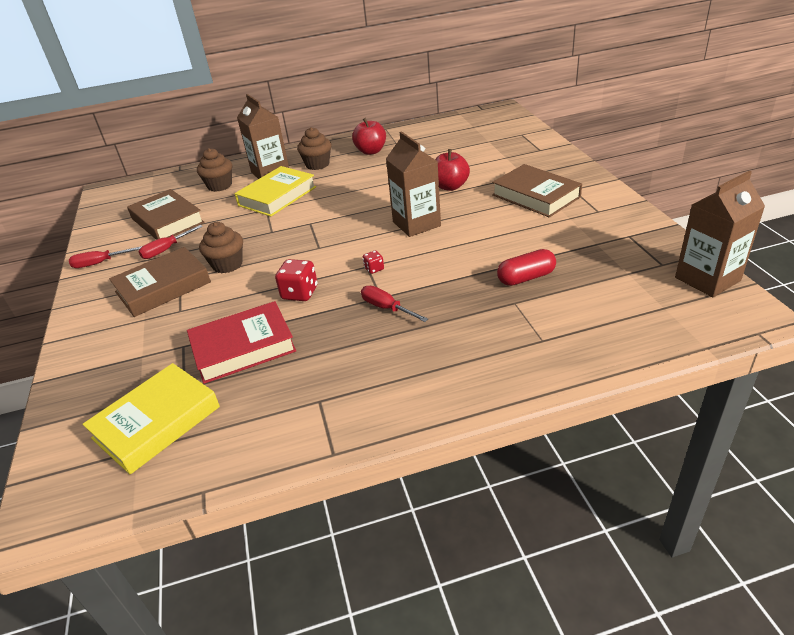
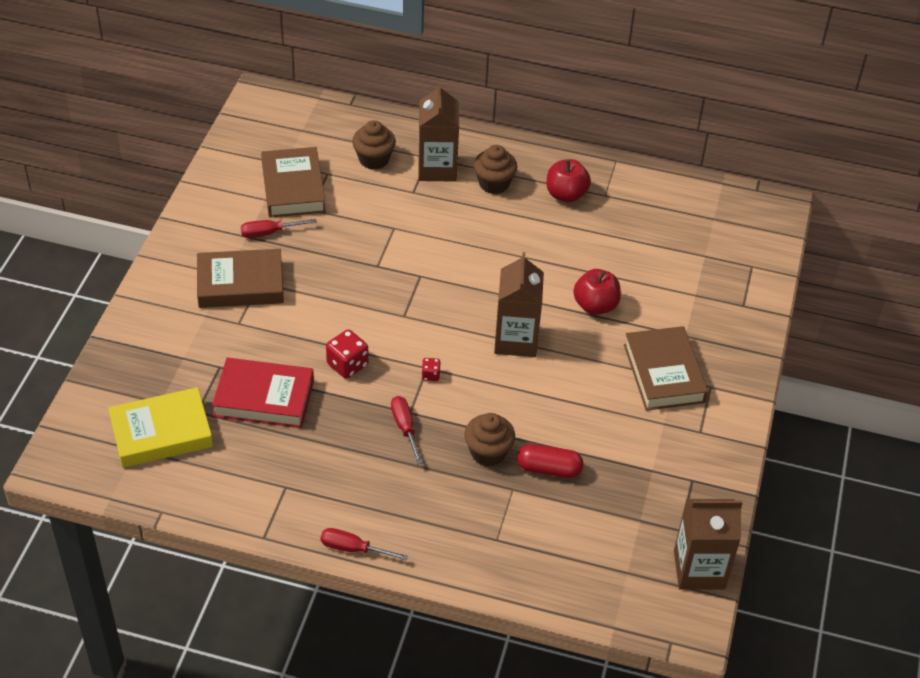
camera: 25 degrees right, 10 degrees up
red screwdriver [69,246,142,268] -> red screwdriver moved to [320,528,408,561]
brown cupcake [199,222,243,274] -> brown cupcake moved to [464,413,515,466]
yellow book [234,166,316,217] -> none

